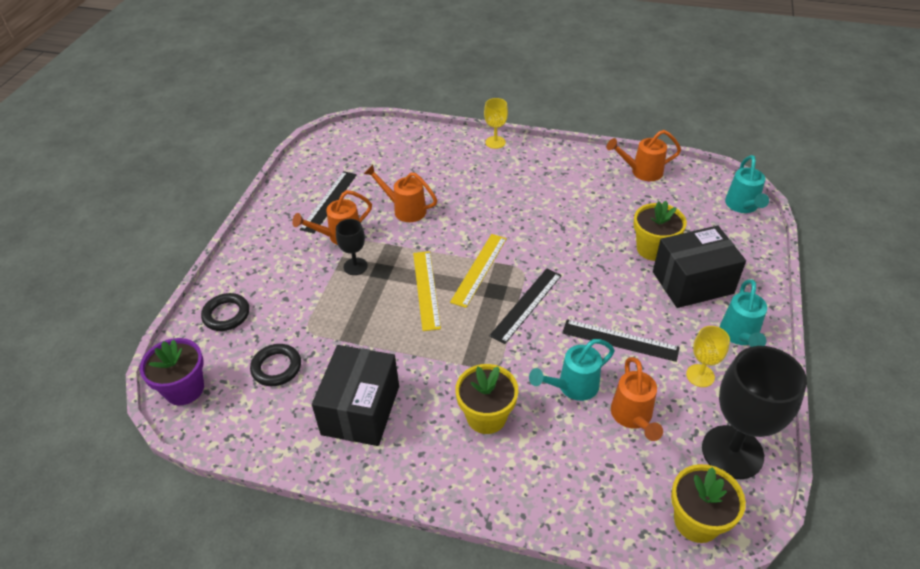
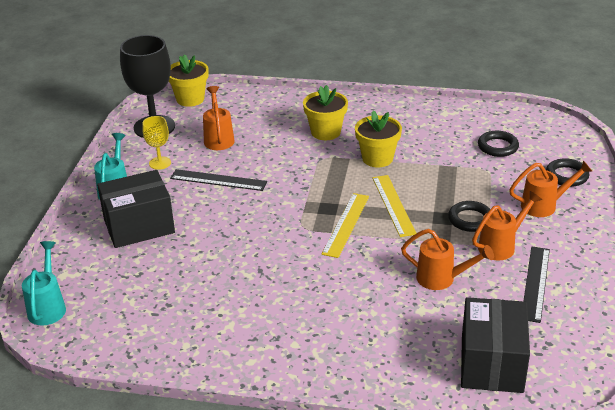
camera: 175 degrees right, 10 degrees down
purple flower pot [139,338,204,405] -> none
black box [312,345,399,446] -> black box moved to [461,297,530,393]
black goblet [336,219,368,275] -> black ring [448,201,490,232]
yellow goblet [484,98,508,149] -> none
black ruler [489,268,562,344] -> none
turquoise watering can [529,339,615,401] -> none
orange watering can [607,130,681,181] -> orange watering can moved to [509,160,593,217]
yellow flower pot [633,201,687,261] -> yellow flower pot moved to [355,110,402,167]

